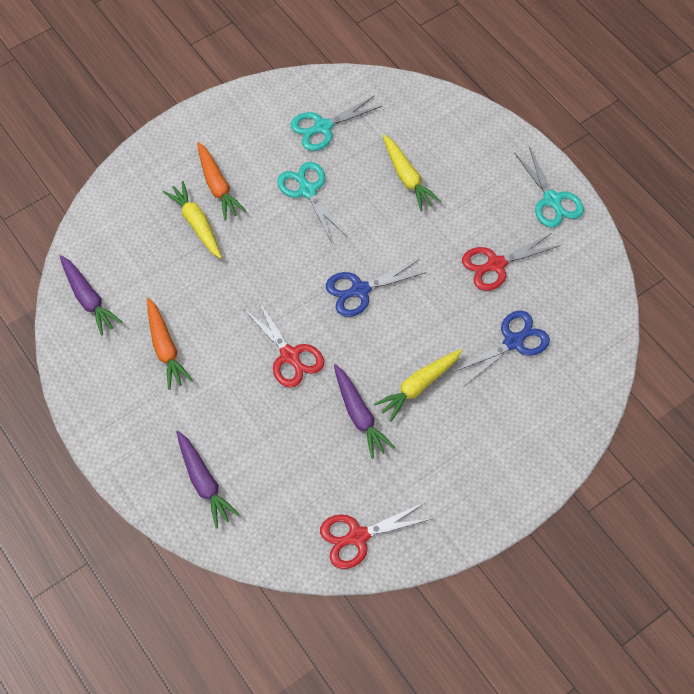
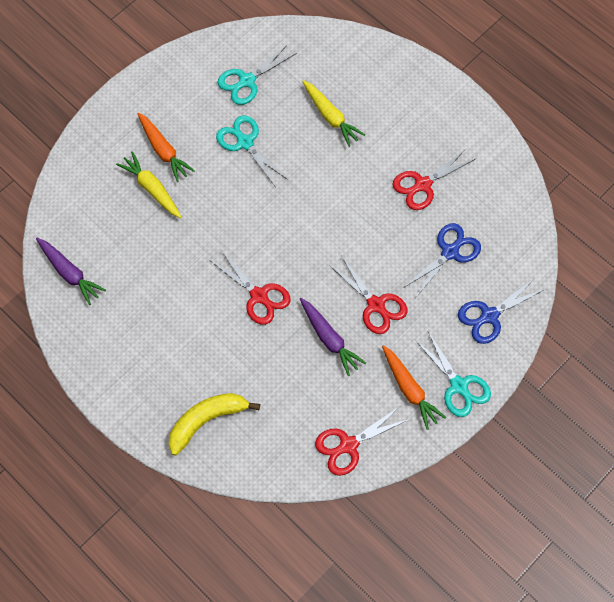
camera: 10 degrees left, 5 degrees up
orange carrot [147,298,193,390] -> orange carrot moved to [382,345,446,430]
purple carrot [176,431,240,528] -> yellow banana [168,393,260,456]
blue scissors [326,259,427,317] -> blue scissors moved to [458,277,545,344]
yellow carrot [374,349,462,422] -> red scissors [329,257,407,334]
turquoise scissors [514,147,584,227] -> turquoise scissors moved to [414,330,491,417]

